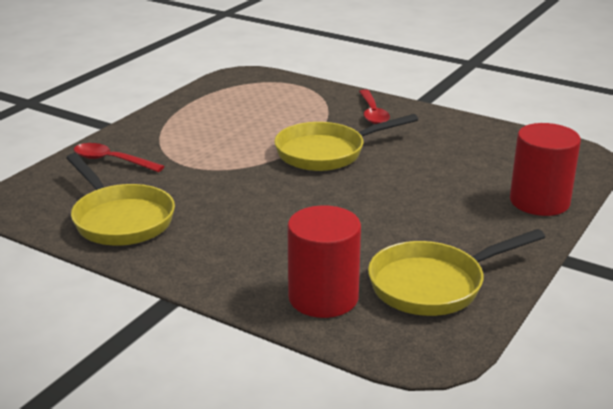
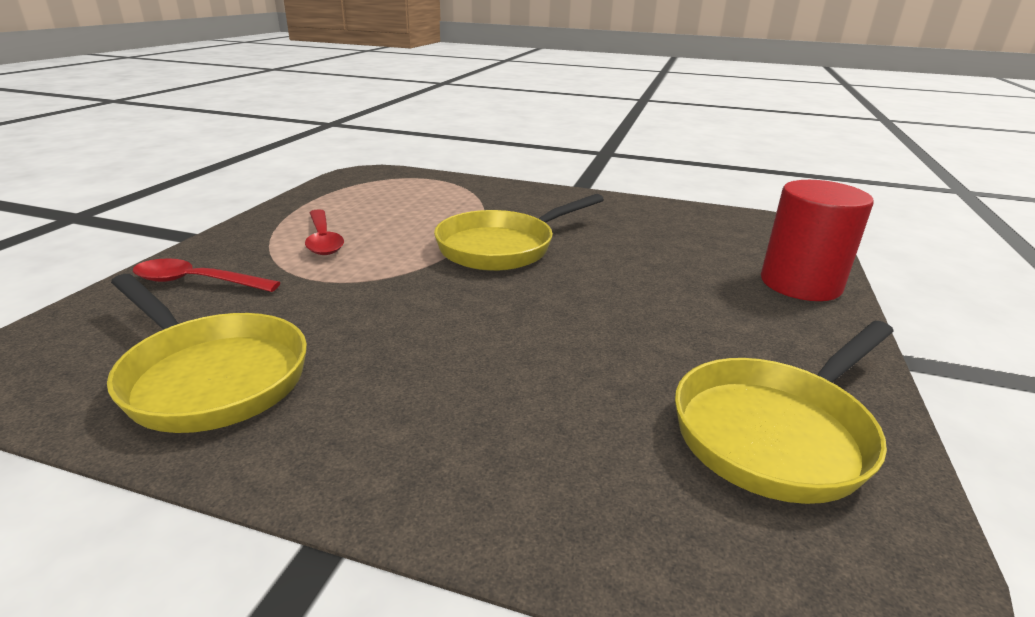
camera: 15 degrees left, 0 degrees up
red cylinder [287,205,361,318] -> none
red spoon [359,89,390,124] -> red spoon moved to [305,209,344,255]

